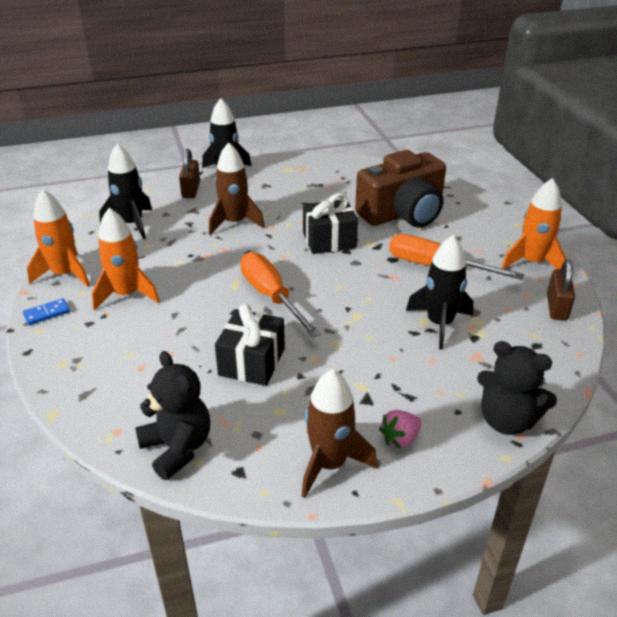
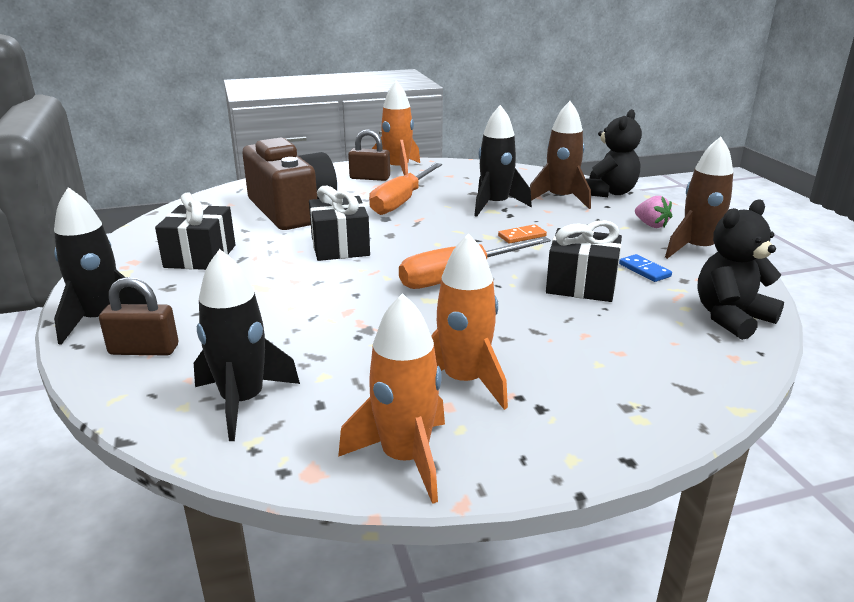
camera: 90 degrees left, 10 degrees down
blue domino [23,298,70,325] -> blue domino moved to [619,254,672,282]
brown rocket [209,142,265,235] -> brown rocket moved to [530,101,591,209]
brown padlock [547,259,575,321] -> brown padlock moved to [348,129,390,181]
none -> black gift [155,192,236,270]
none -> orange domino [498,224,547,244]

